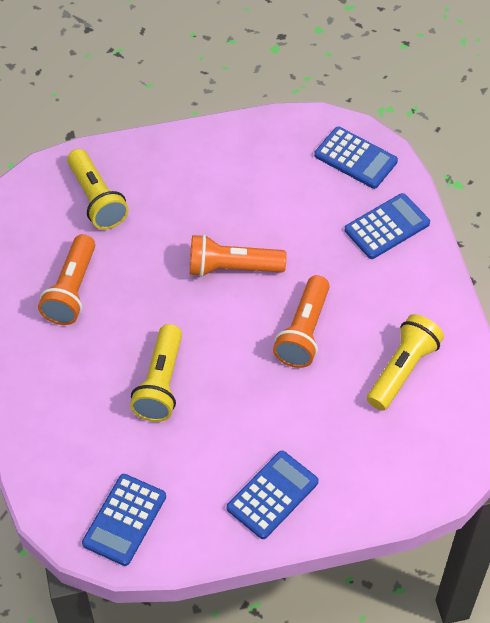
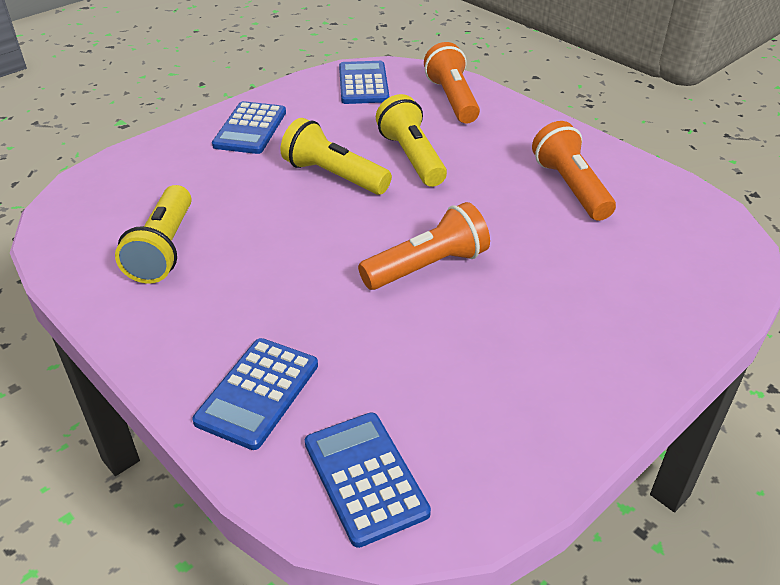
camera: 150 degrees right, 15 degrees down
yellow flashlight [67,149,129,230] -> yellow flashlight moved to [280,118,392,195]
orange flashlight [273,275,330,368] -> orange flashlight moved to [424,42,480,123]
blue calculator [314,127,398,189] -> blue calculator turned 60 degrees clockwise [305,412,431,548]

